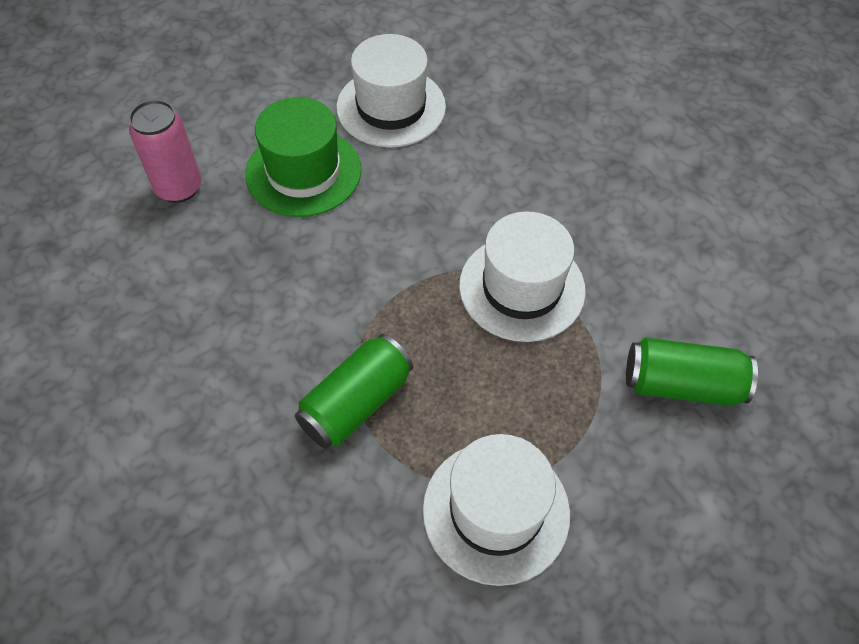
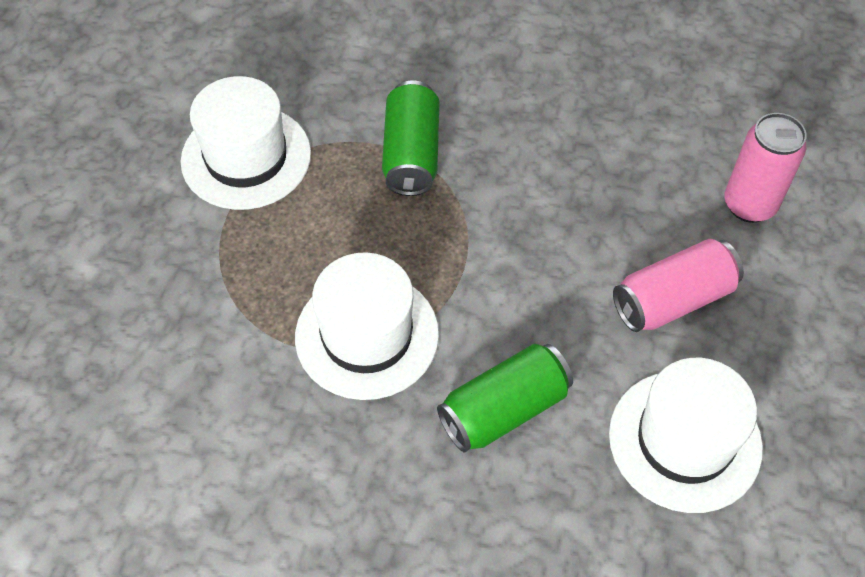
camera: 140 degrees right, 0 degrees up
green hat [245,97,361,217] -> pink can [613,239,744,332]
green can [626,338,758,406] -> green can moved to [437,344,573,452]

